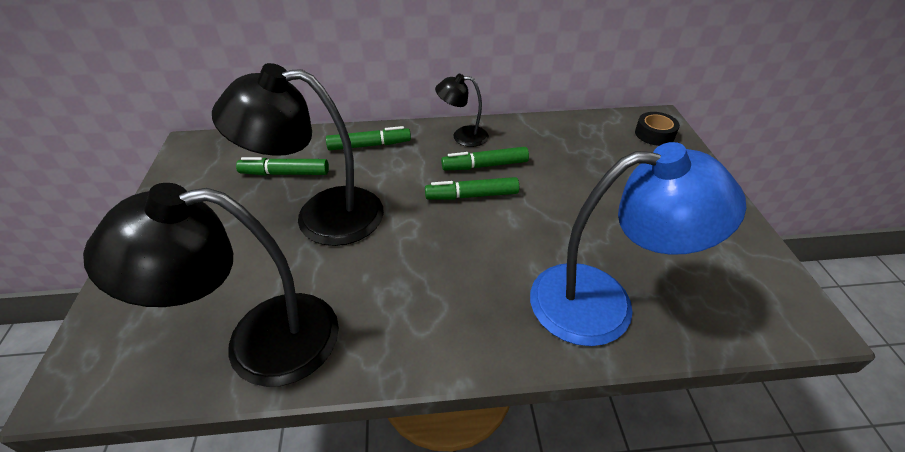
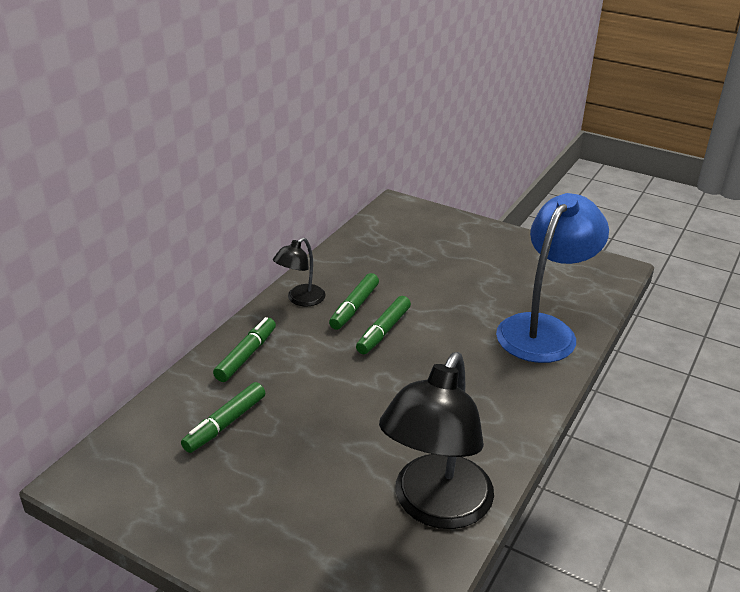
camera: 55 degrees left, 10 degrees down
black lamp [212,63,384,246] -> none
black tape [635,112,680,146] -> none

